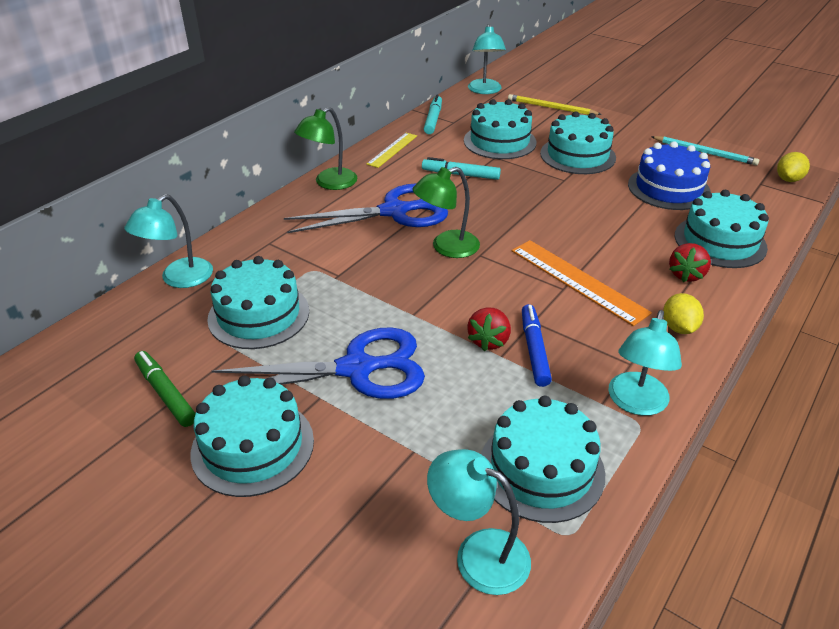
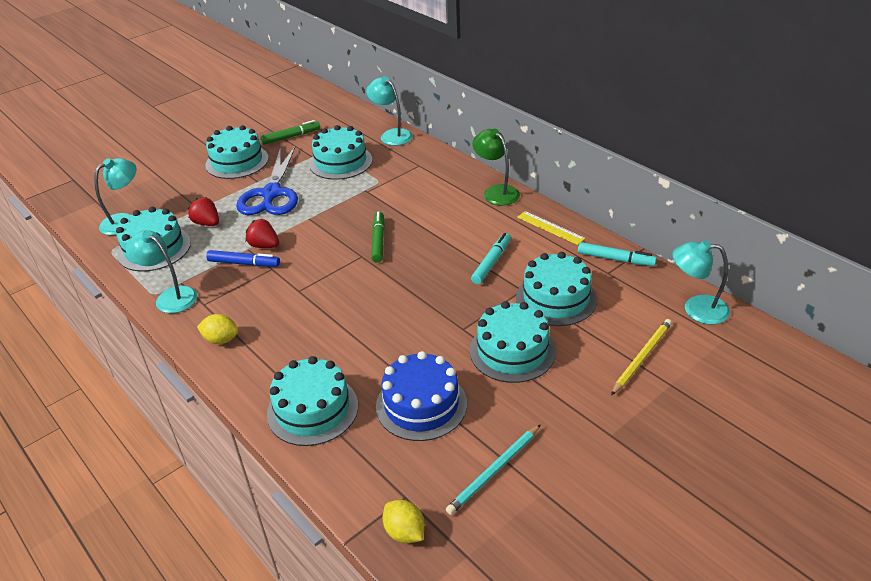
camera: 105 degrees right, 0 degrees up
blue scissors [284,184,448,233] -> none
green lamp [412,167,480,258] -> green marker [371,211,385,263]
orange ruler [512,240,652,326] -> none
red strawberry [669,243,711,282] -> red strawberry moved to [188,197,219,226]

